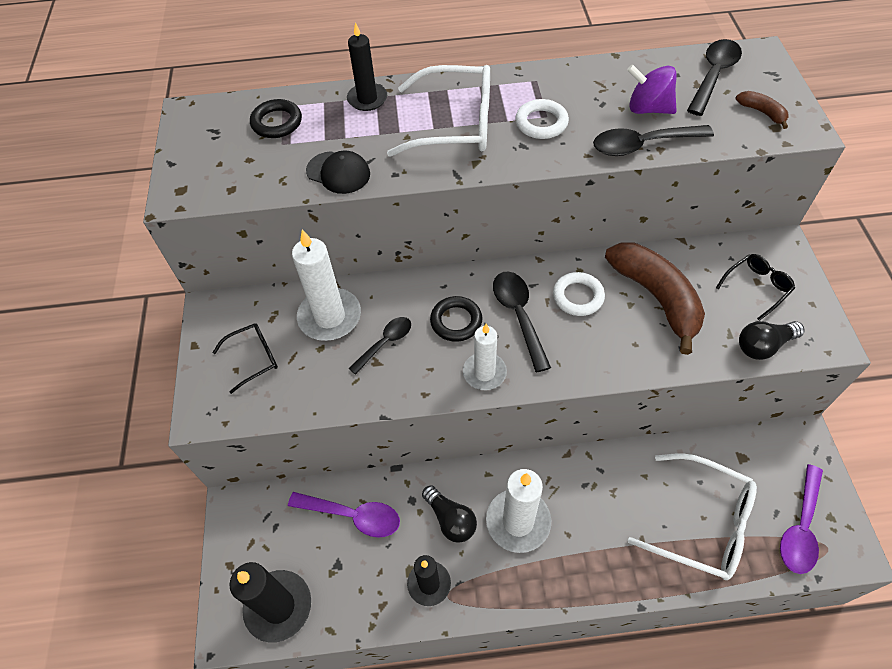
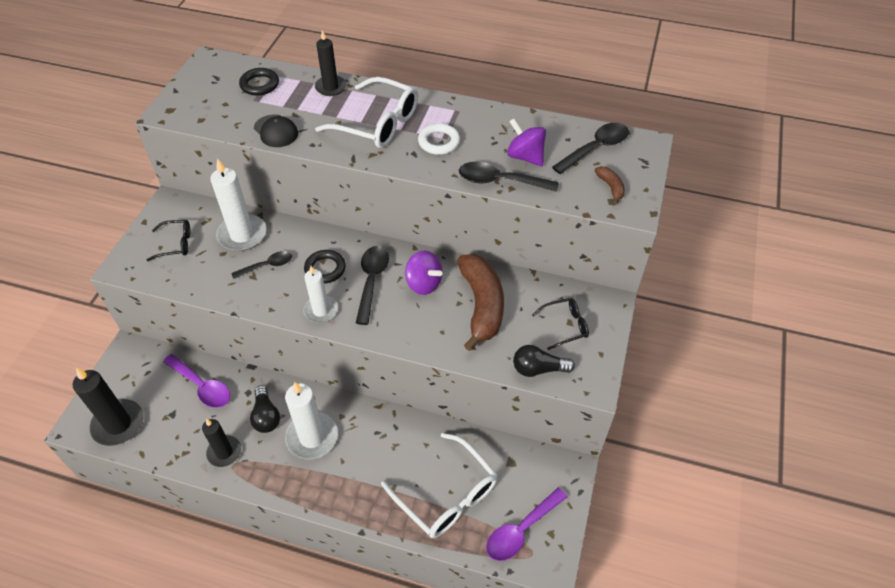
camera: 20 degrees right, 5 degrees down
white ring [553,272,605,316] -> purple spinning top [405,251,442,295]

